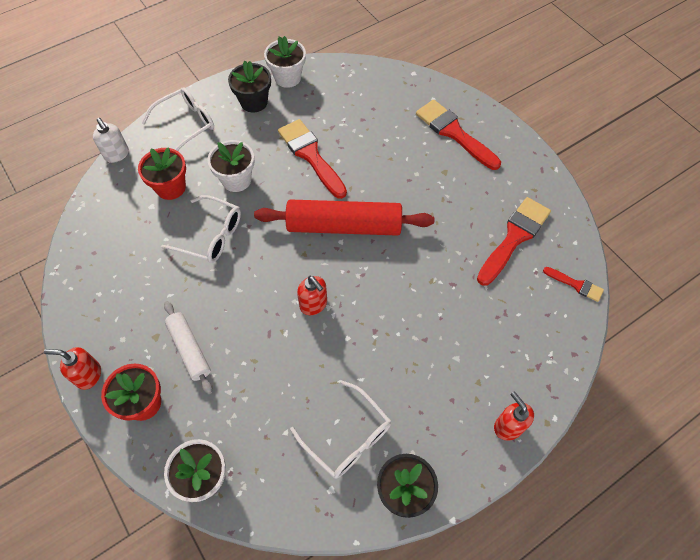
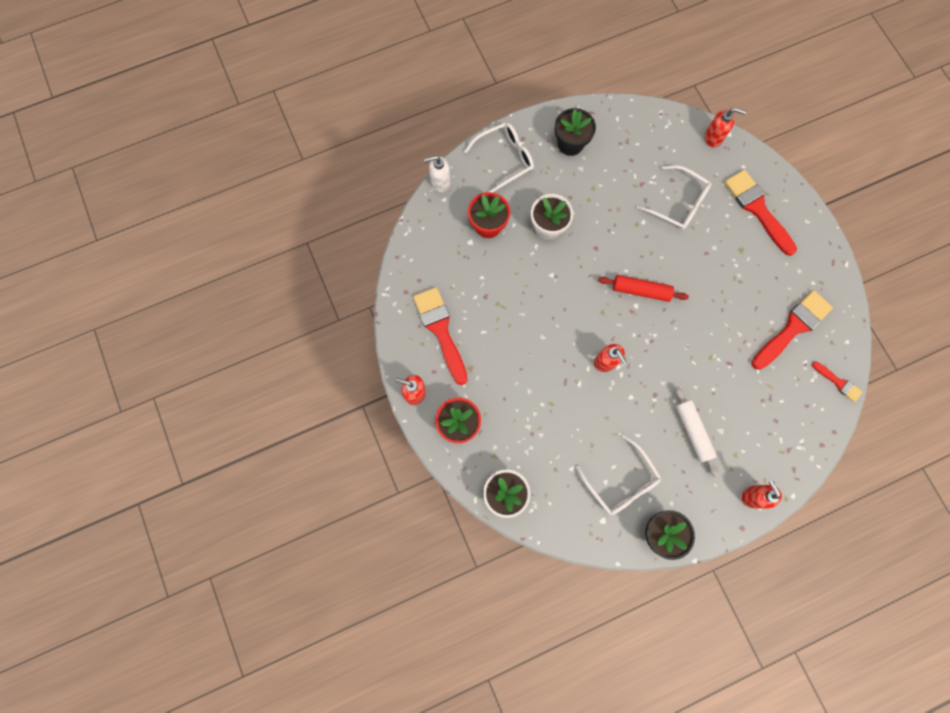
camera: 10 degrees right, 15 degrees up
white soap dispenser [93,118,129,163] -> white soap dispenser turned 105 degrees clockwise [424,155,450,192]
white glasses [161,195,241,263] -> white glasses moved to [637,165,712,230]
white rolling pin [164,301,212,394] -> white rolling pin moved to [675,386,718,477]
red rolling pin [254,199,435,236] -> red rolling pin [598,275,689,302], size x0.57
white flower pot [264,36,306,88] -> none
red brush [278,119,347,199] -> red brush moved to [413,287,468,385]
none -> red soap dispenser [705,108,747,147]

